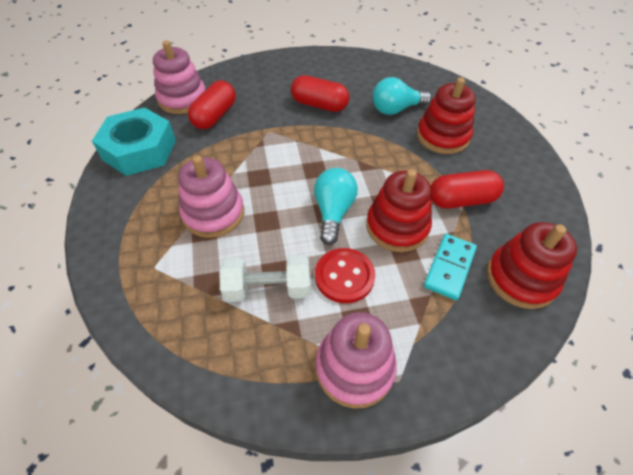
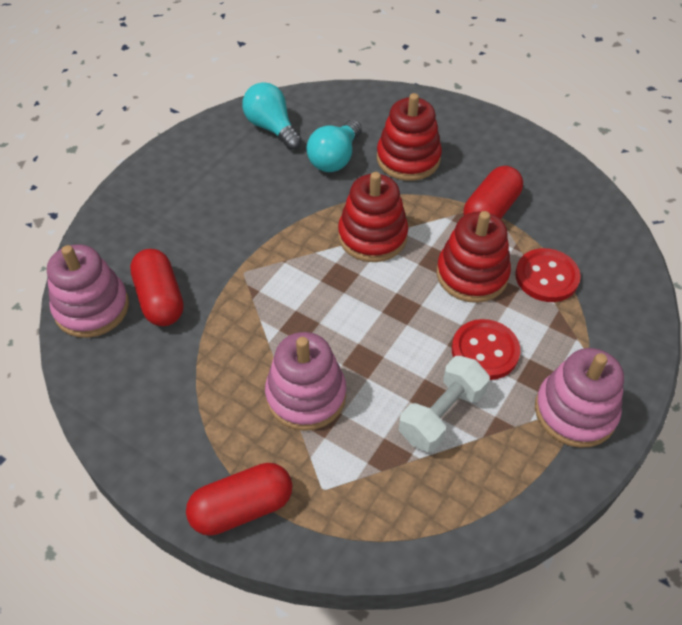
camera: 45 degrees left, 0 degrees up
turquoise nut [92,107,176,176] -> none
red capsule [291,75,350,112] -> red capsule moved to [186,463,292,536]
turquoise light bulb [314,168,358,245] -> turquoise light bulb moved to [242,82,302,150]
turquoise domino [424,234,477,300] -> red button [515,248,581,302]
red stacking toy [487,222,577,309] -> red stacking toy moved to [338,172,408,262]

